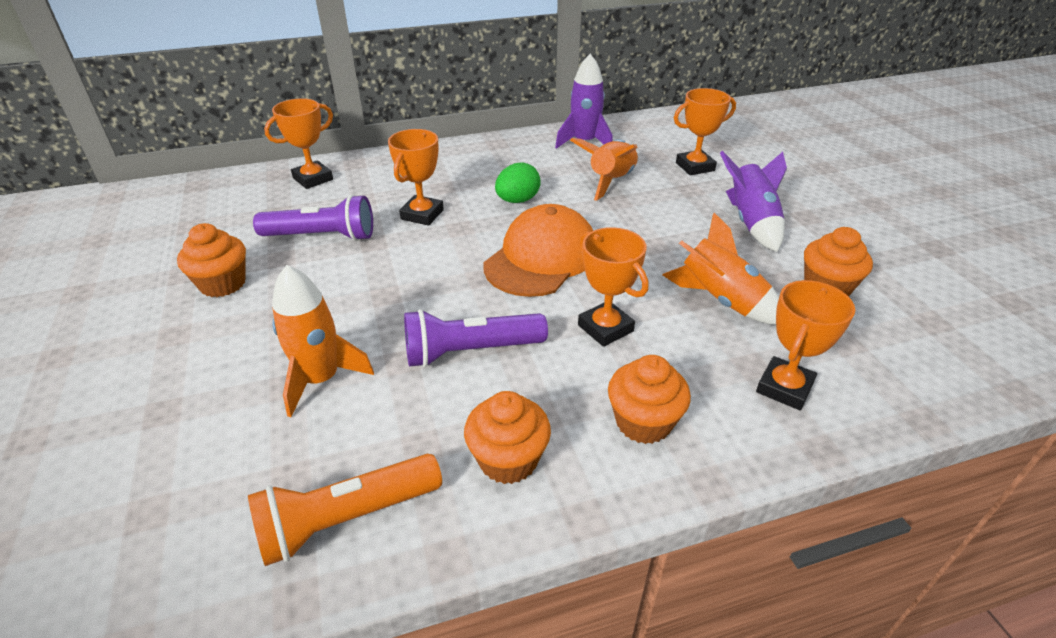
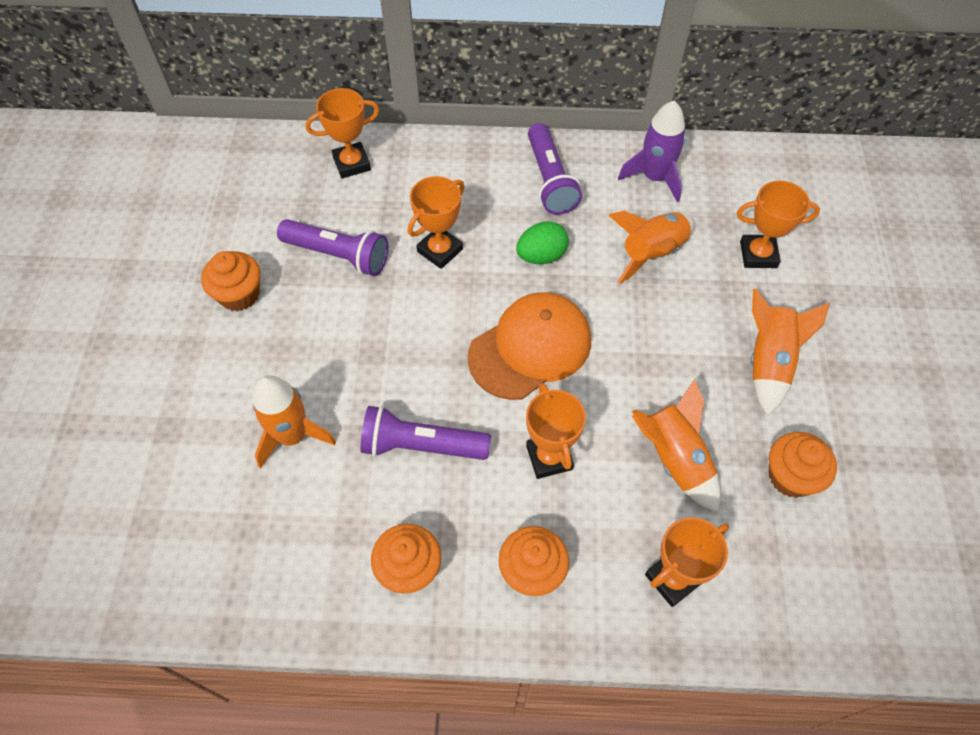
camera: 20 degrees right, 20 degrees up
orange flashlight [248,454,442,566] -> none
purple rocket [720,151,787,252] -> orange rocket [751,288,830,416]
none -> purple flashlight [528,123,582,215]

